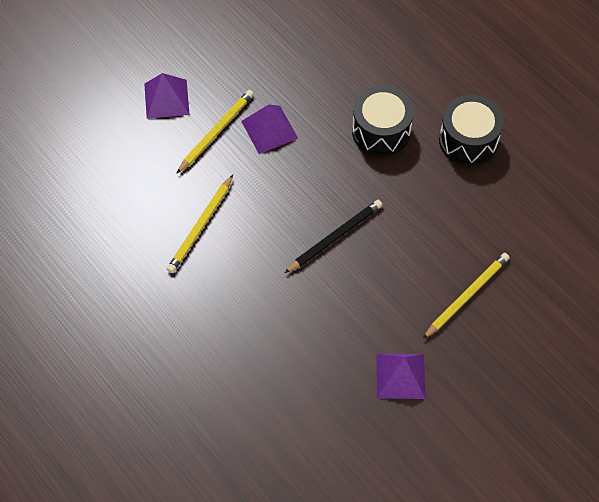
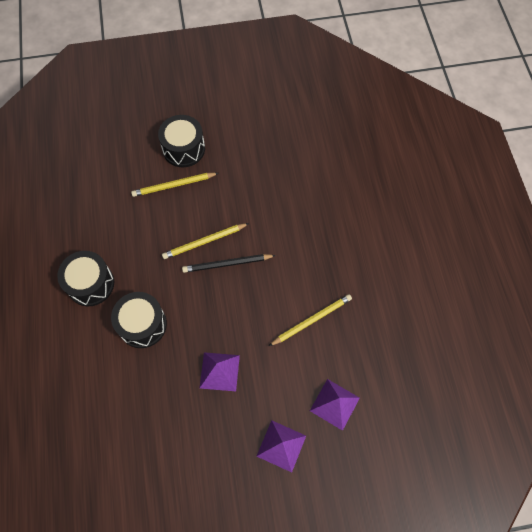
camera: 150 degrees left, 5 degrees up
yellow pencil [176,90,254,174] -> yellow pencil moved to [162,223,249,259]
purple pyramid [376,354,426,399] -> purple pyramid moved to [310,379,360,431]
none -> black drum [158,115,205,167]

